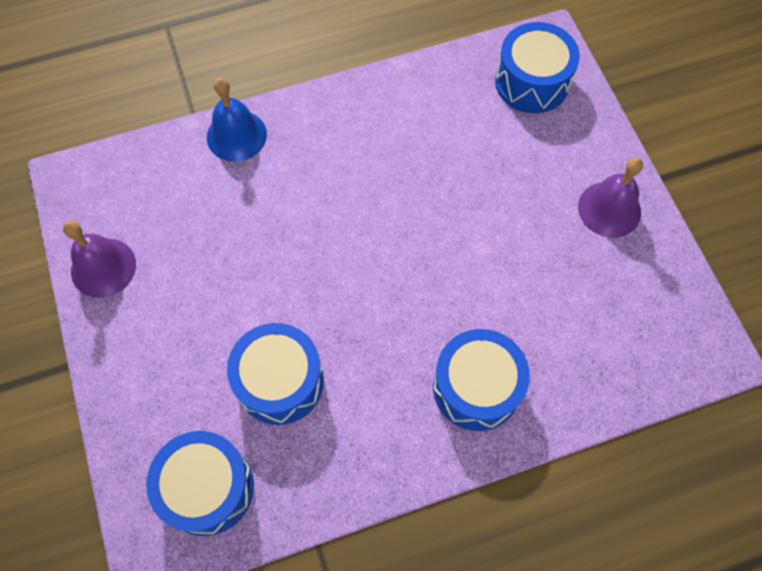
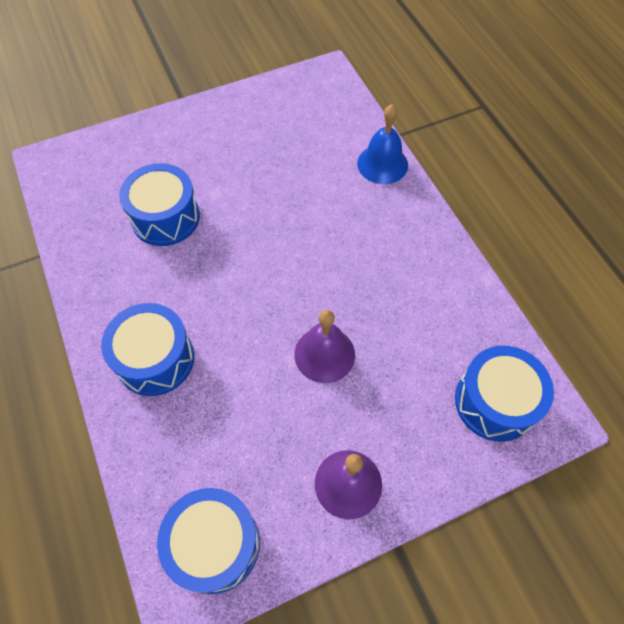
camera: 85 degrees right, 5 degrees down
purple bell [63,221,136,298] -> purple bell moved to [294,310,355,383]
blue drum [146,431,254,536] -> blue drum moved to [157,488,260,594]

